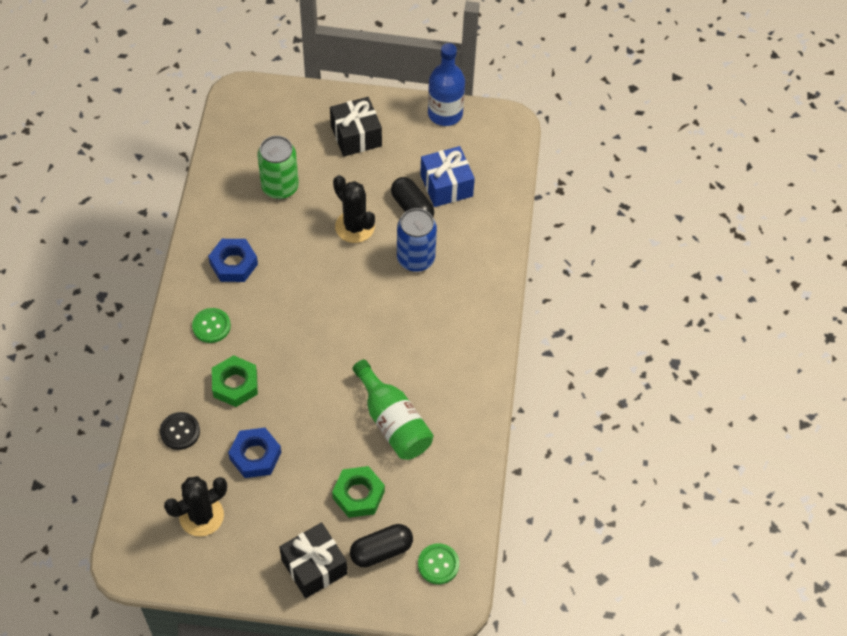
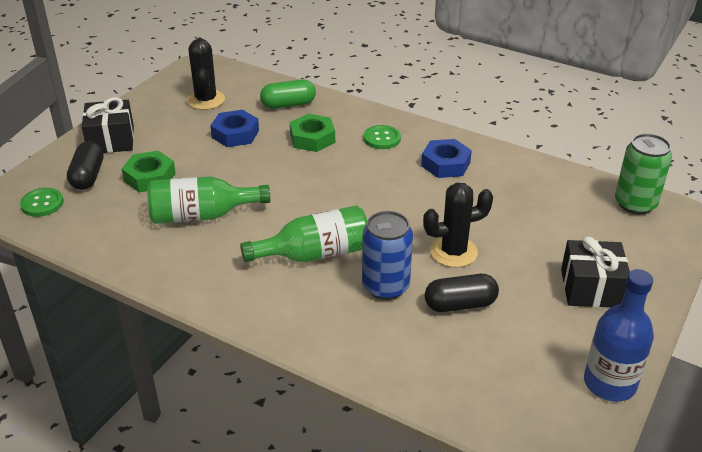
camera: 115 degrees right, 20 degrees down
black button [160,412,200,450] -> green capsule [260,79,316,109]
green can [257,136,299,199] -> green can moved to [615,133,672,214]
blue gift [420,146,475,207] -> none
none -> green bottle [240,205,367,262]

